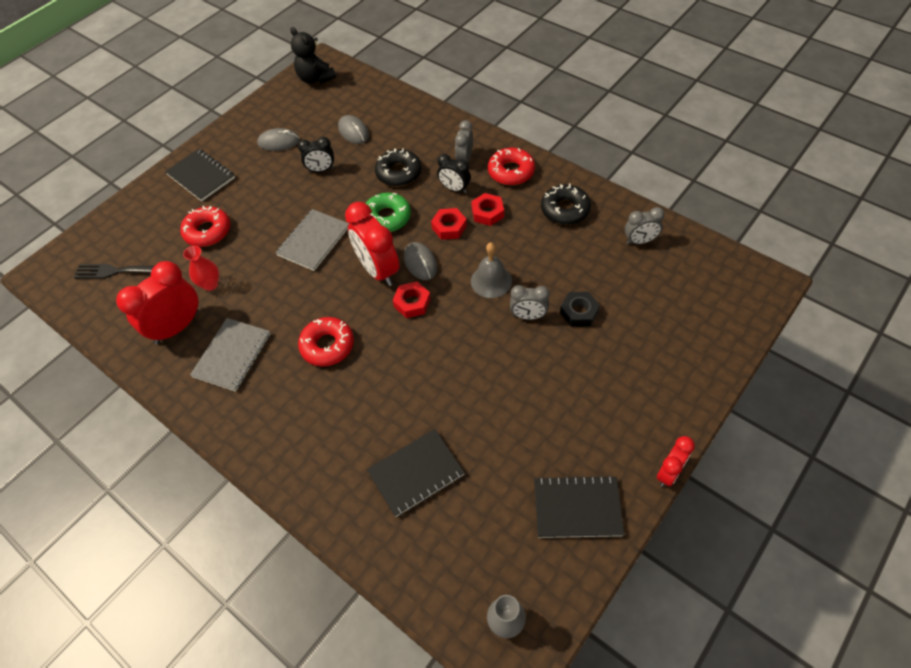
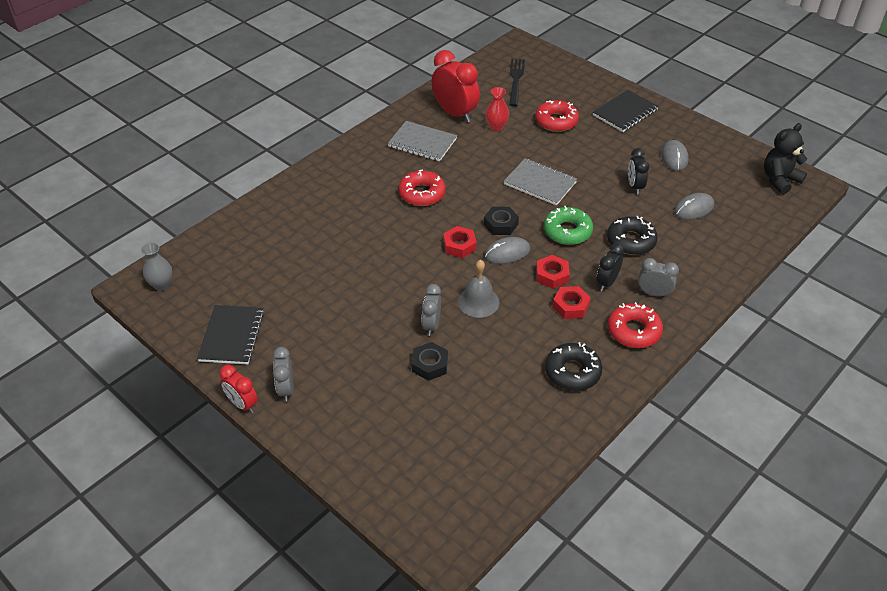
camera: 90 degrees right, 10 degrees down
red clock [345,202,399,286] -> black nut [484,207,519,235]
black notebook [367,429,465,517] -> none
grey clock [625,207,665,244] -> grey clock moved to [273,347,293,402]

